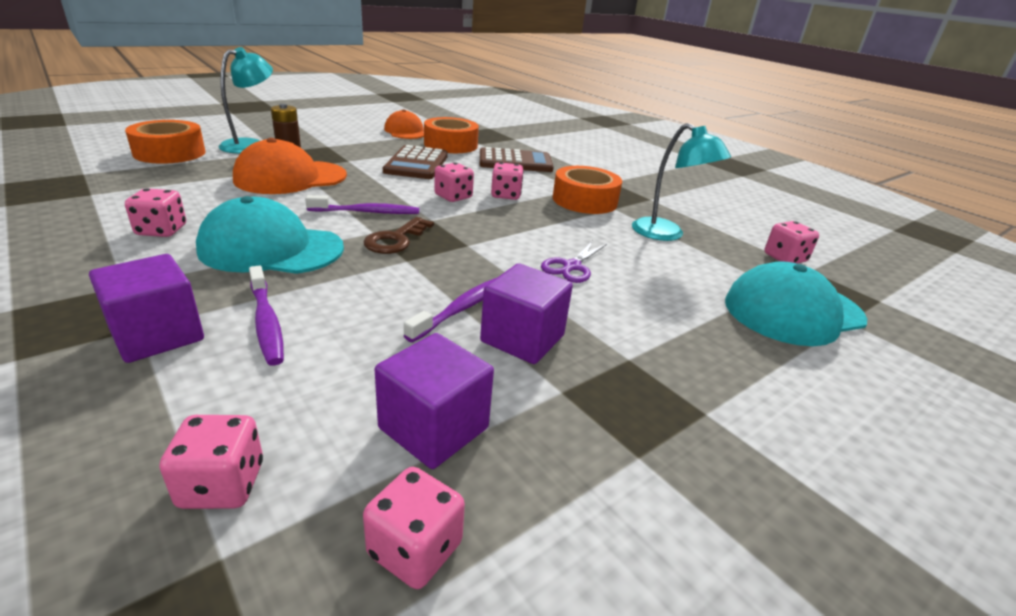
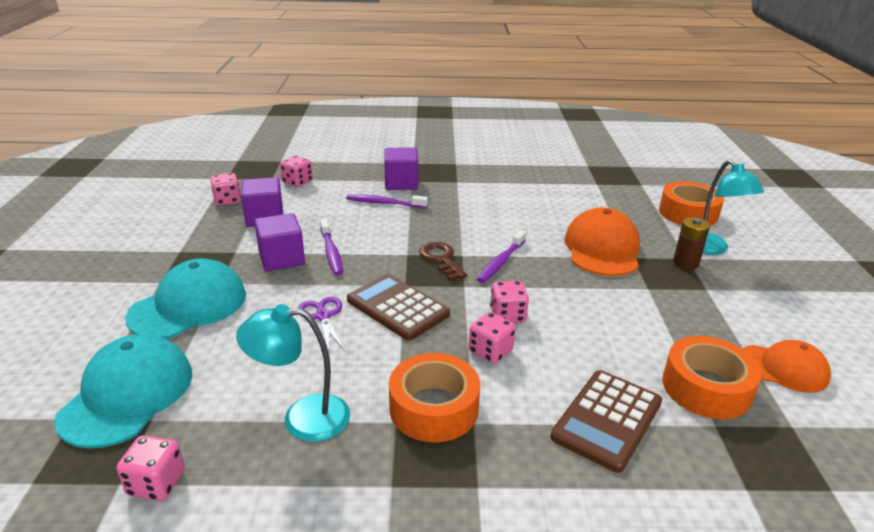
camera: 130 degrees right, 0 degrees up
pink dice [125,188,186,237] -> none
turquoise cap [196,196,344,274] -> turquoise cap moved to [125,258,246,339]
brown calculator [383,145,448,179] -> brown calculator moved to [347,274,450,341]

